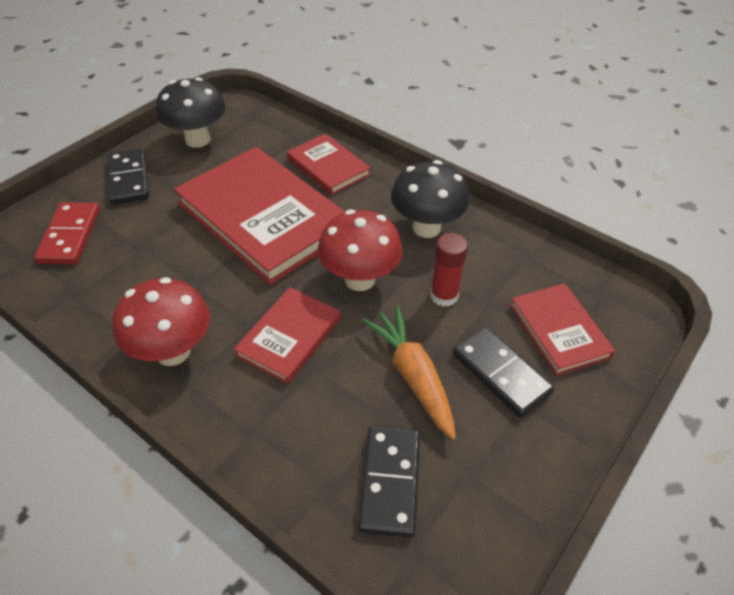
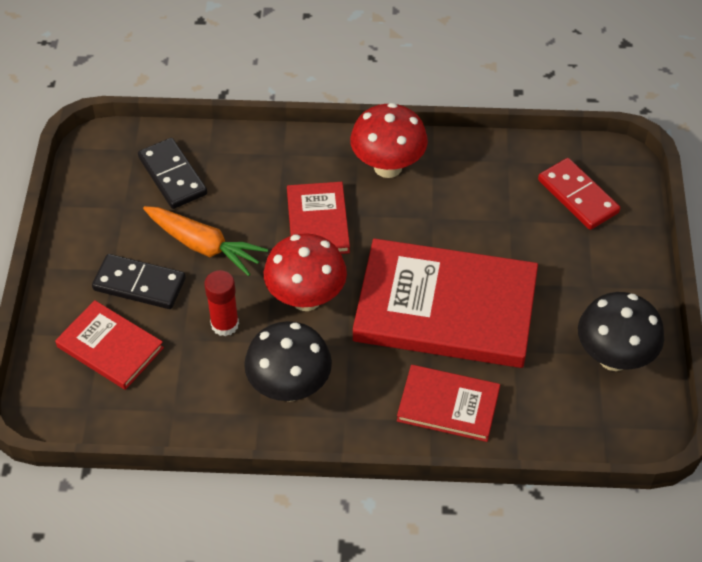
camera: 145 degrees right, 5 degrees up
black domino [107,148,149,205] -> none

